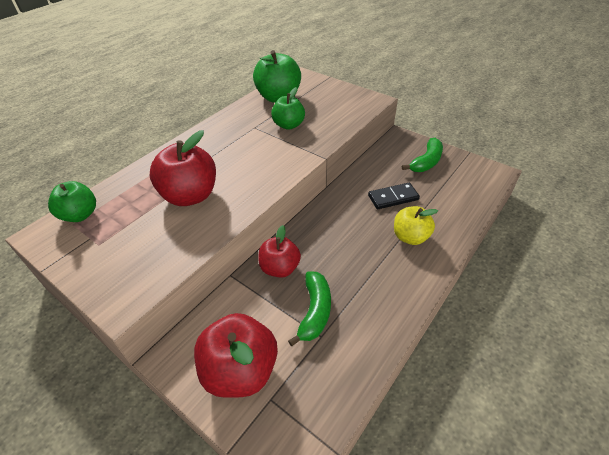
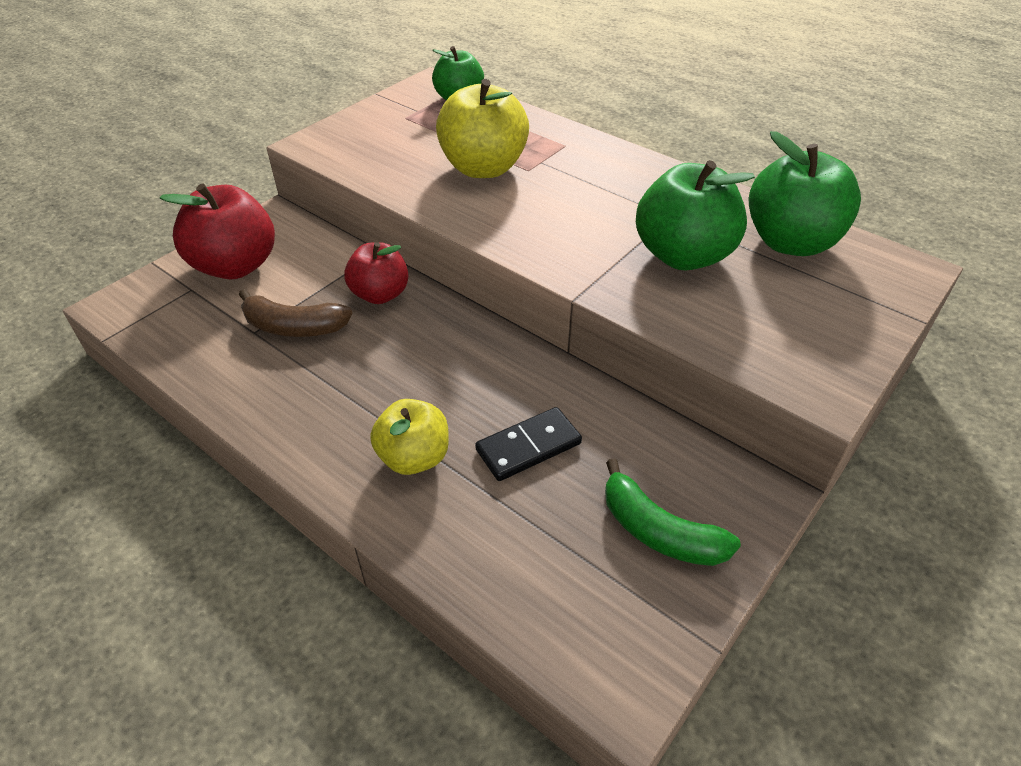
camera: 90 degrees right, 0 degrees up
red apple [150,130,216,206] -> yellow apple [436,79,529,178]
green apple [271,87,305,130] -> green apple [636,160,755,270], size x1.56
green banana [288,271,331,346] -> brown banana [239,289,353,337]
black domino [368,183,420,209] -> black domino turned 75 degrees clockwise [475,407,582,481]

